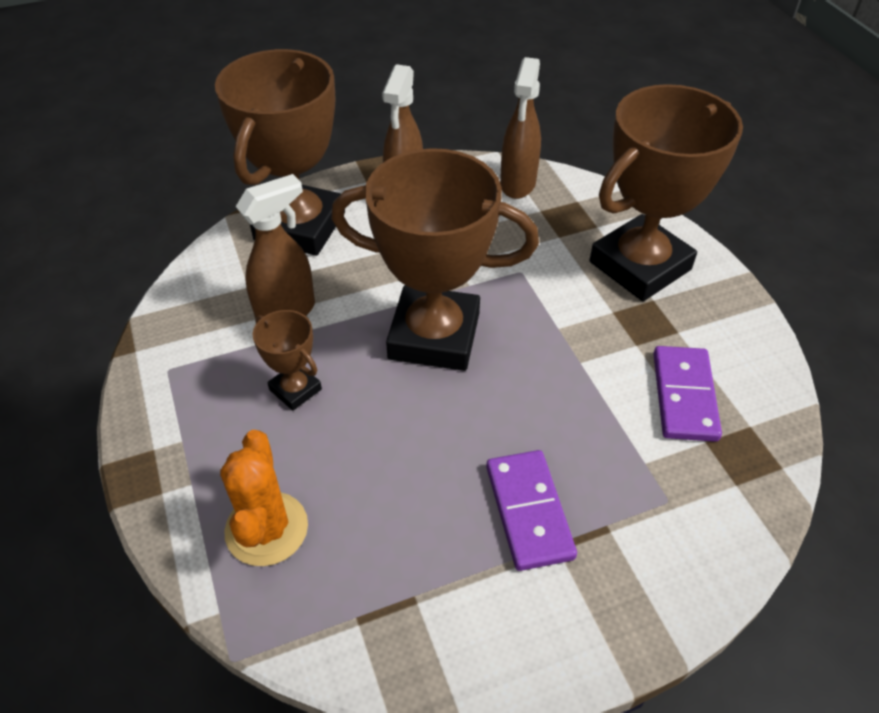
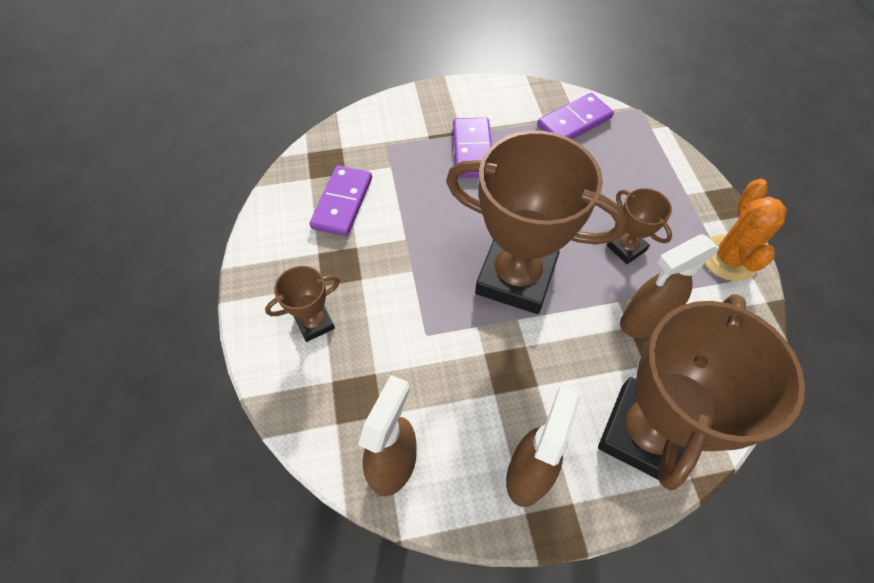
camera: 170 degrees left, 10 degrees up
orange cactus [220,430,308,566] -> orange cactus moved to [704,179,787,281]
brown trophy [589,84,743,301] -> brown trophy [265,266,340,342], size x0.45
none -> purple domino [537,93,614,139]

